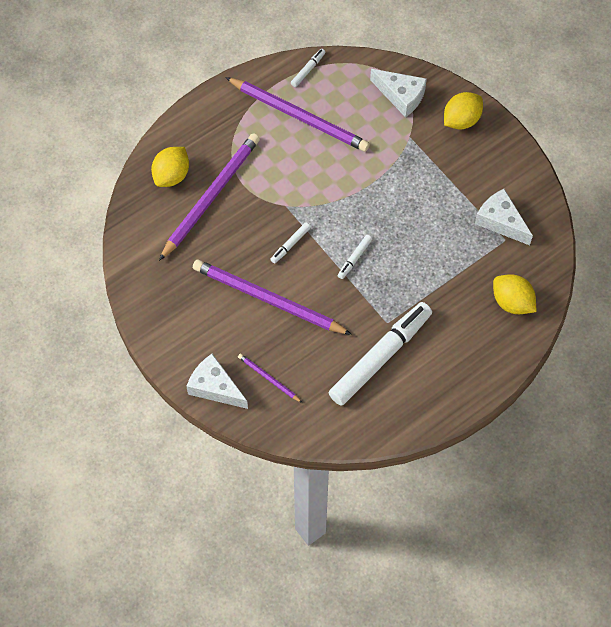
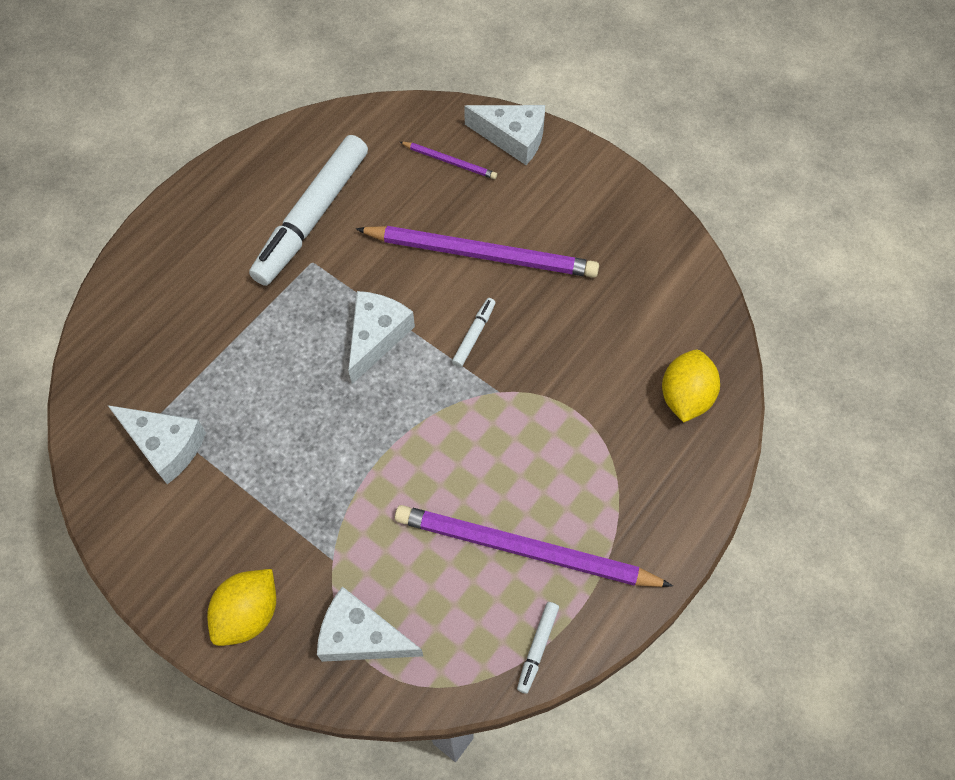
camera: 165 degrees right, 0 degrees up
purple pencil [159,133,260,261] -> none
white marker [338,235,372,279] -> white cheese [348,291,415,384]
yellow lemon [493,274,536,314] -> none

